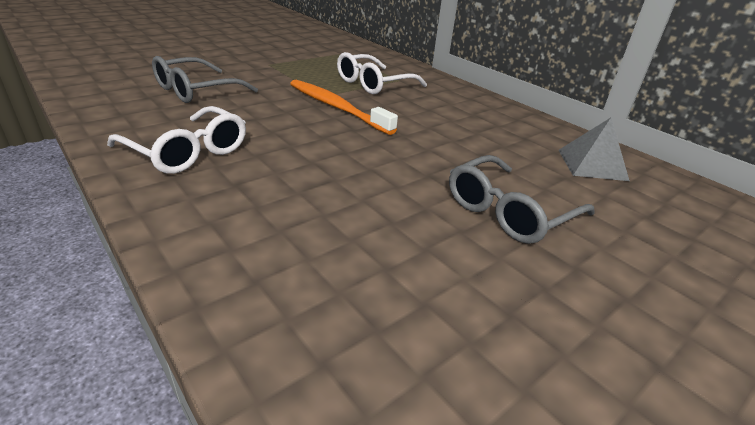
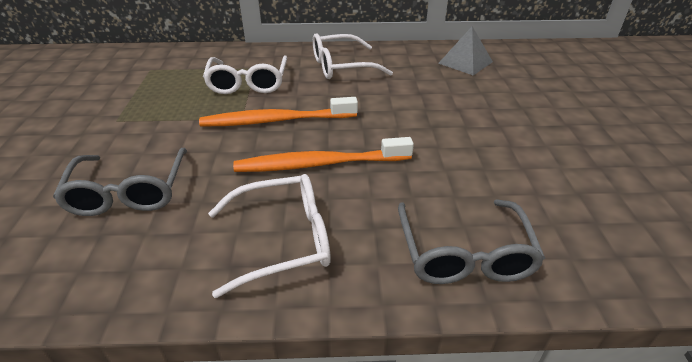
camera: 50 degrees left, 5 degrees up
grey glasses [449,155,595,244] -> grey glasses moved to [398,200,545,284]
none -> orange toothbrush [233,137,414,172]
none -> white glasses [313,33,393,79]

